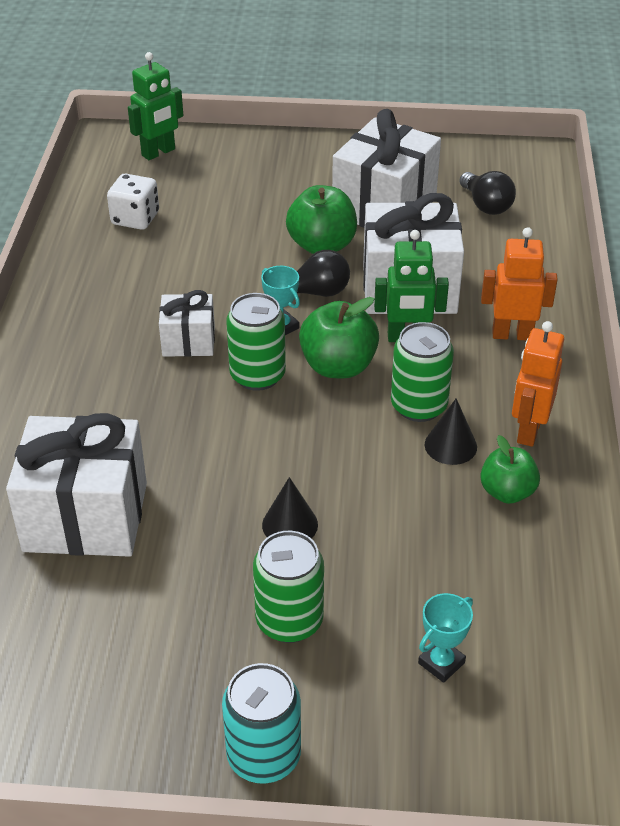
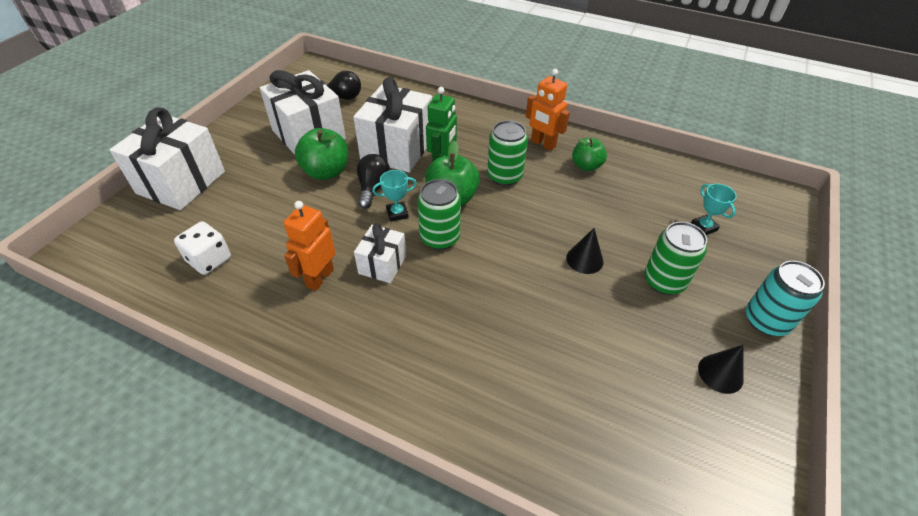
camera: 70 degrees left, 5 degrees up
white gift [6,413,147,557] -> white gift moved to [110,107,225,210]
green robot [128,52,183,160] -> none
black cone [425,398,477,465] -> black cone moved to [698,345,744,394]
orange robot [481,227,558,340] -> orange robot moved to [284,201,336,291]

